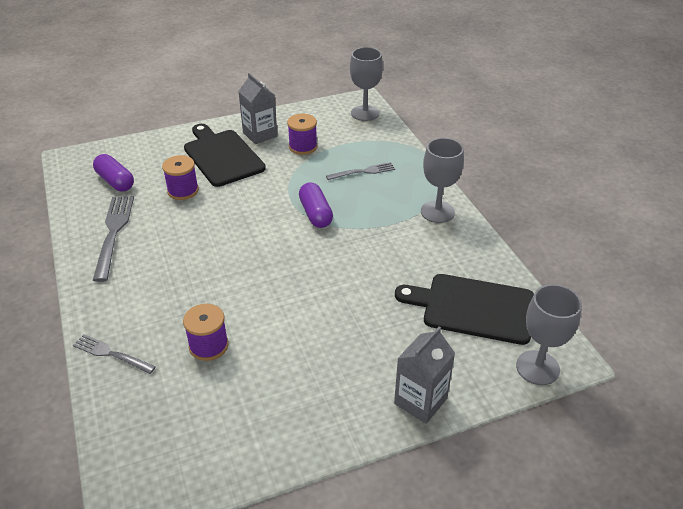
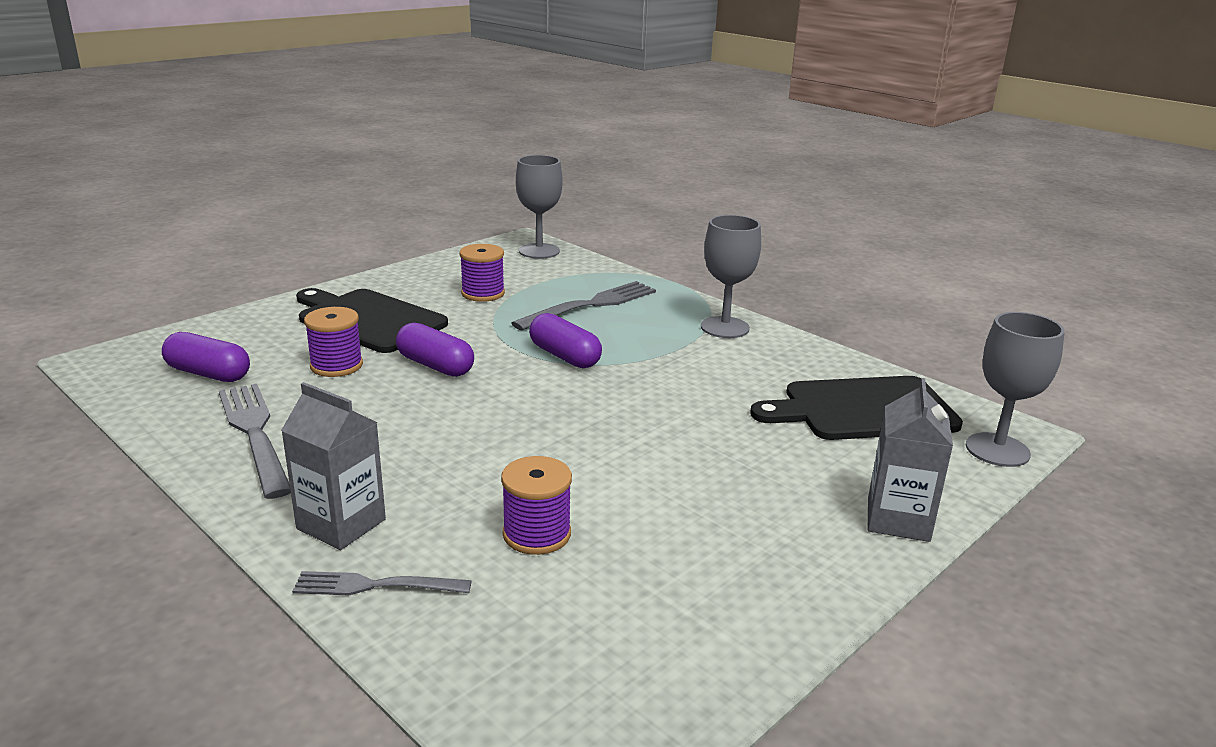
camera: 25 degrees left, 15 degrees down
grey carton [238,73,277,144] -> grey carton moved to [281,382,386,550]
grey fork [326,162,395,180] -> grey fork [511,281,656,330], size x1.64
none -> purple capsule [396,323,474,377]

